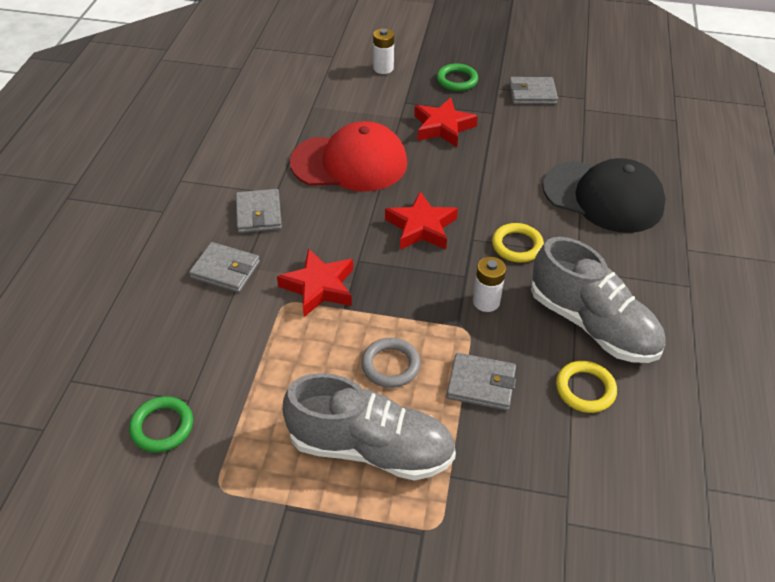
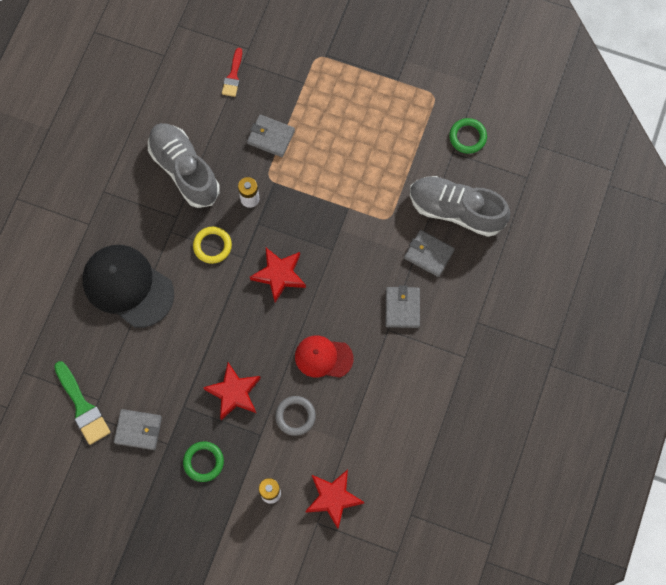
camera: 170 degrees left, 25 degrees up
red star [277,248,353,317] -> red star moved to [305,470,364,528]
grey shoe [283,373,456,481] -> grey shoe moved to [410,176,510,237]
red cap [290,121,407,192] -> red cap [295,335,353,378], size x0.59
grey ring [361,338,421,388] -> grey ring moved to [275,396,316,436]
yellow ring [556,361,617,413] -> none
none -> green brush [54,361,111,445]
none -> red brush [222,48,242,97]

